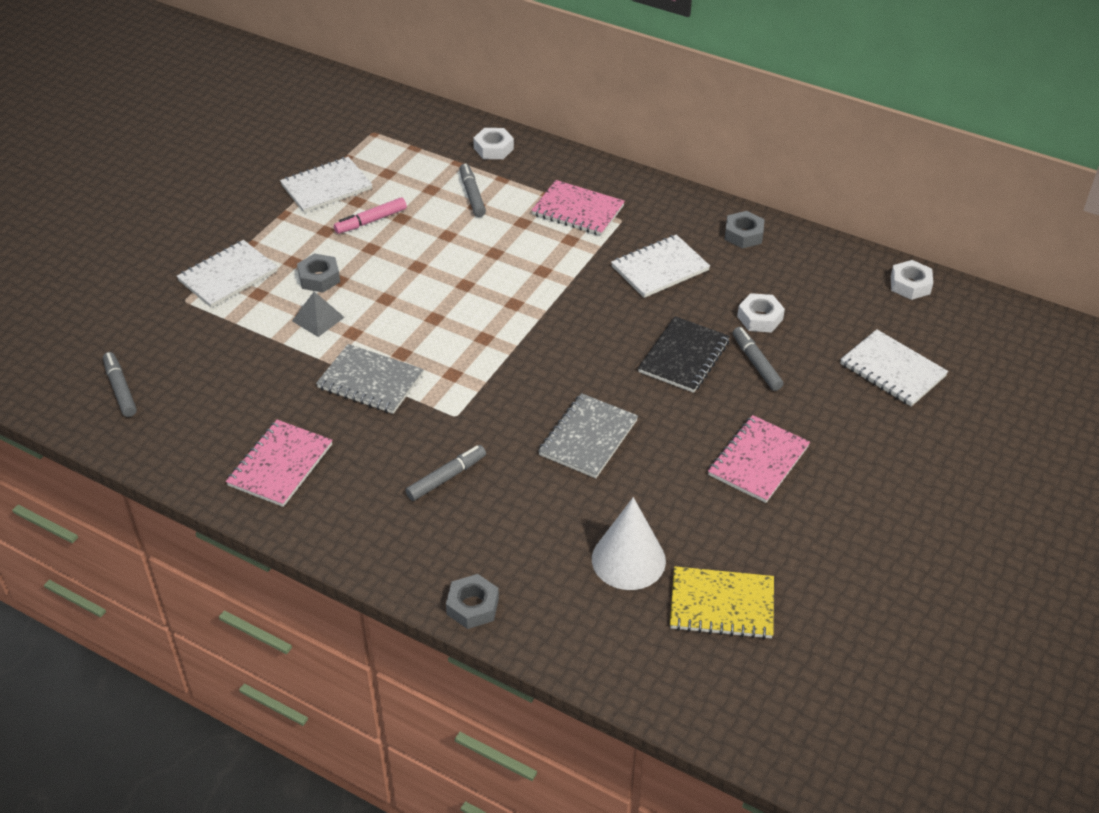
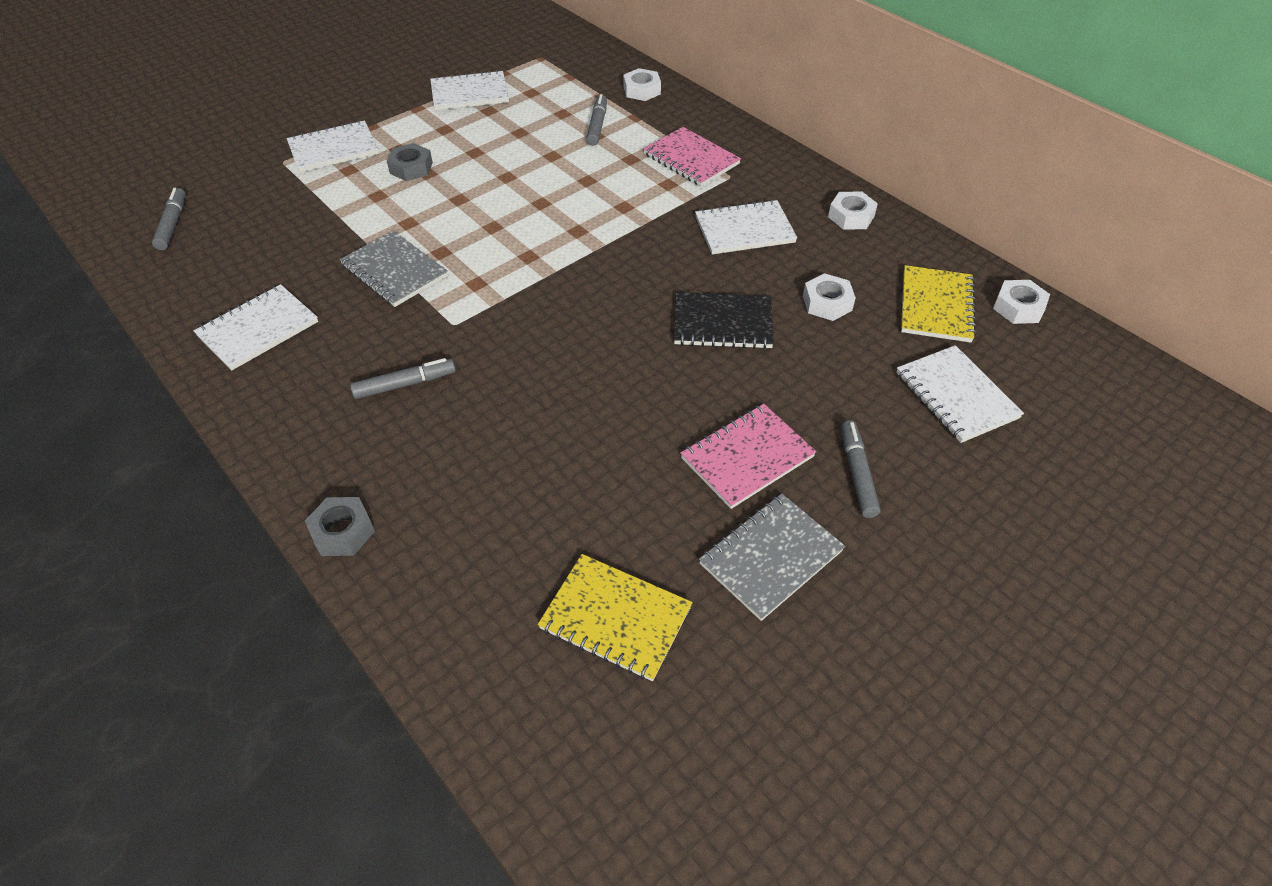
camera: 20 degrees right, 5 degrees up
pink notebook [226,420,332,507] -> white notebook [194,284,318,371]
grey pyramid [292,292,345,337] -> none
pink marker [334,198,407,234] -> none
grey notebook [538,393,638,478] -> grey notebook moved to [699,493,845,621]
white cone [592,497,666,590] -> none
black notebook [638,316,730,393] -> black notebook turned 45 degrees clockwise [674,292,774,349]
grey nut [725,211,765,249] -> white nut [828,192,878,230]
grey marker [733,327,783,391] -> grey marker moved to [841,420,881,518]
none -> yellow notebook [901,265,976,343]

